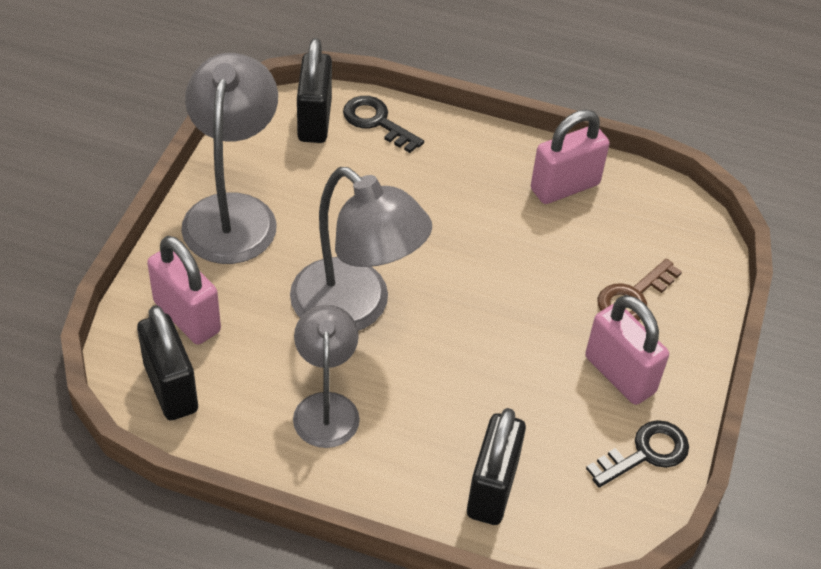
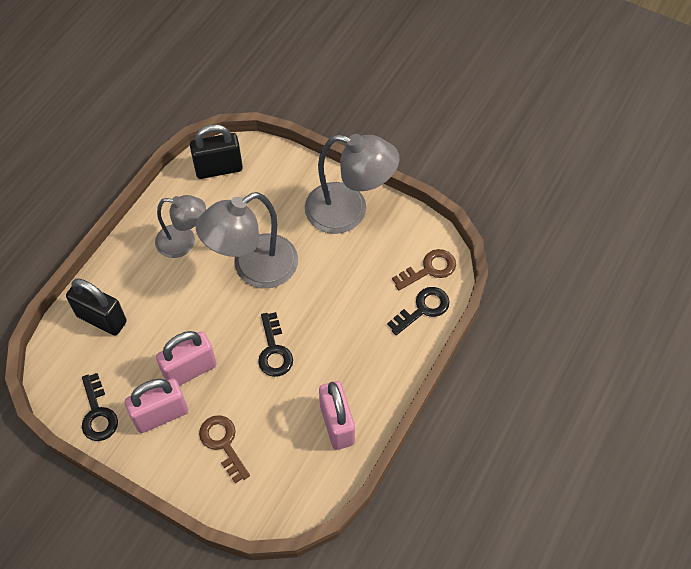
camera: 105 degrees right, 10 degrees up
pink padlock [147,236,221,345] -> pink padlock moved to [156,331,217,386]
black padlock [297,38,332,143] -> brown key [392,249,456,290]
none -> black key [258,312,293,377]

